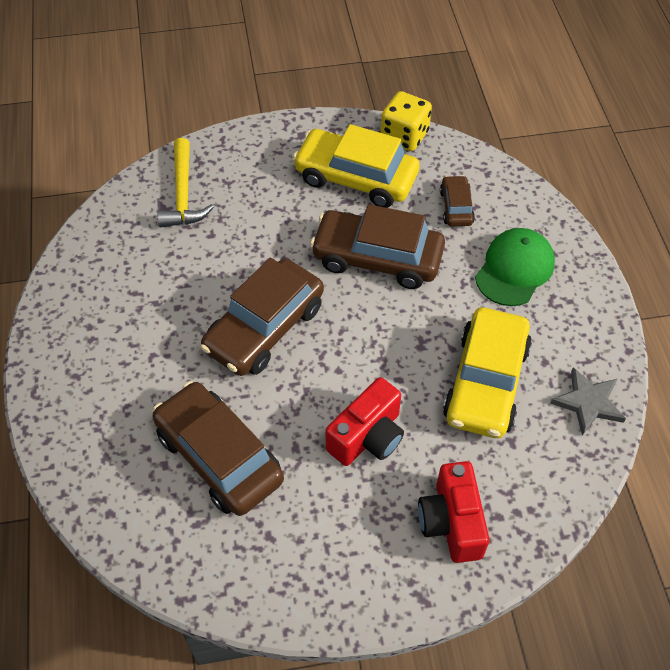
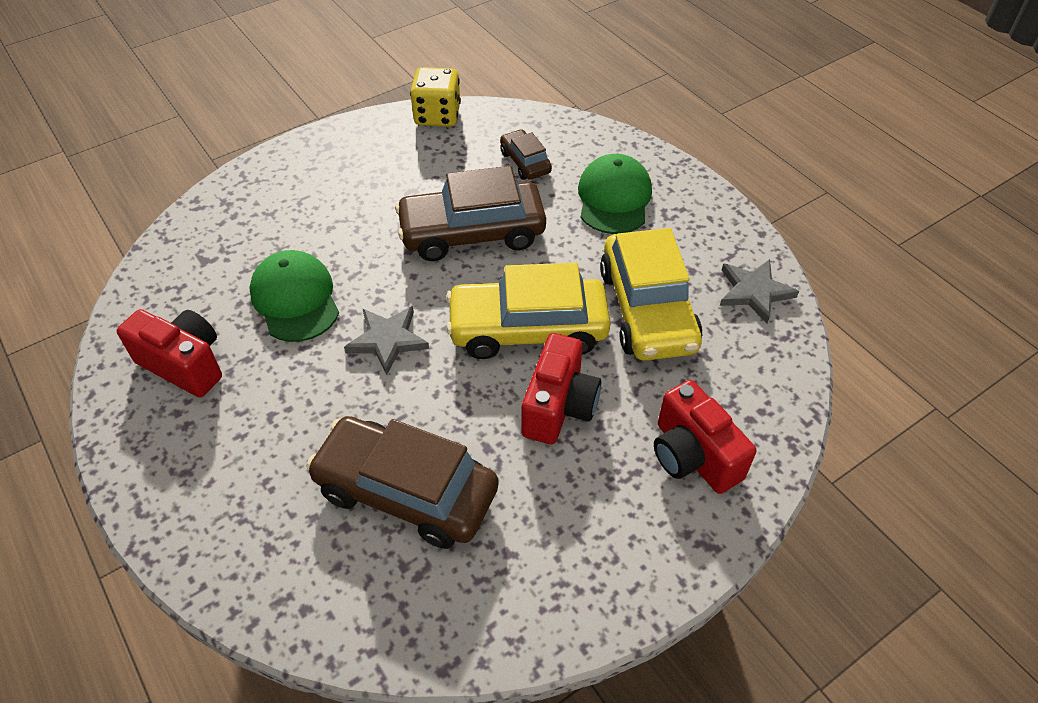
camera: 25 degrees left, 5 degrees down
yellow hammer [158,138,214,227] -> none
brown car [200,258,324,376] -> grey star [344,306,429,375]
yellow car [293,124,420,208] -> yellow car moved to [446,263,610,359]
none -> red camera [117,309,222,397]
none -> green cap [249,250,339,342]

